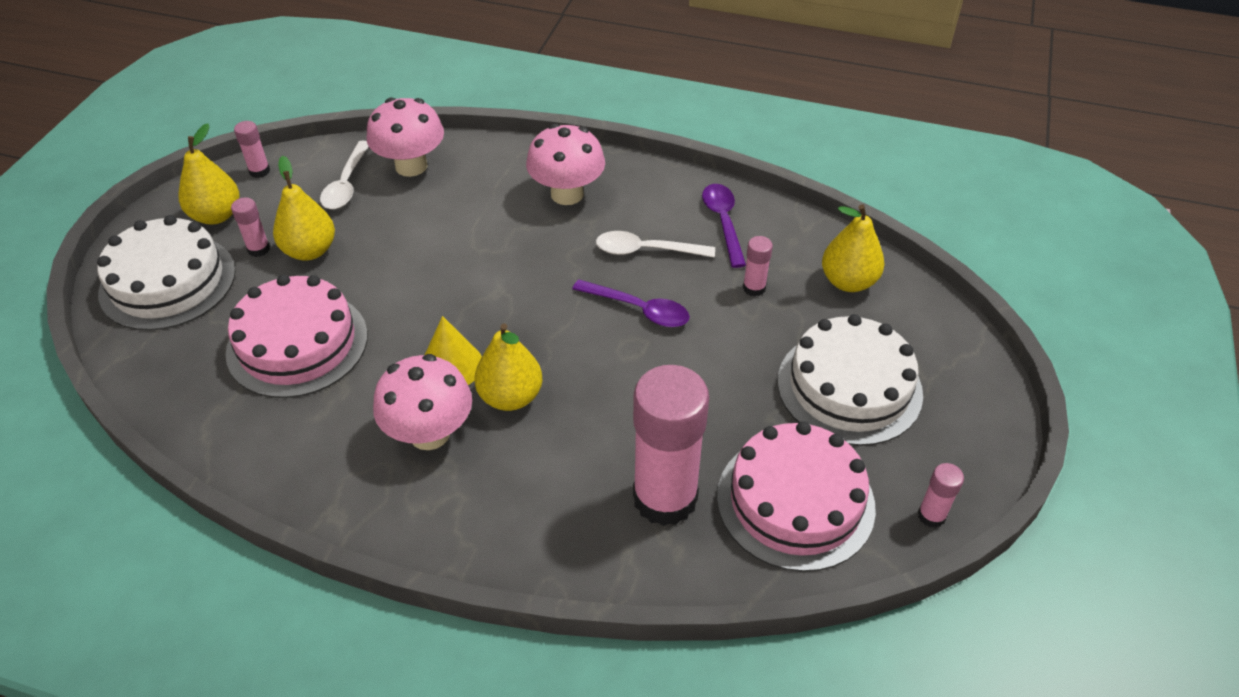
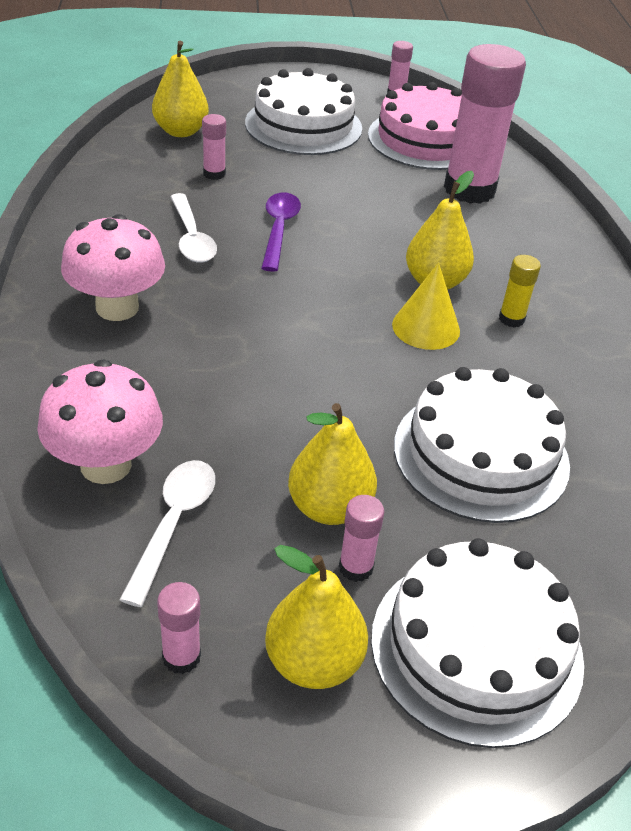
camera: 115 degrees left, 5 degrees down
pink cake [226,275,368,398] -> white cake [394,367,570,523]
white spoon [320,141,369,209] -> white spoon turned 60 degrees counterclockwise [119,460,215,607]
pink mushroom [373,354,472,450] -> yellow glue stick [499,255,541,328]
purple spoon [702,184,746,268] -> none

